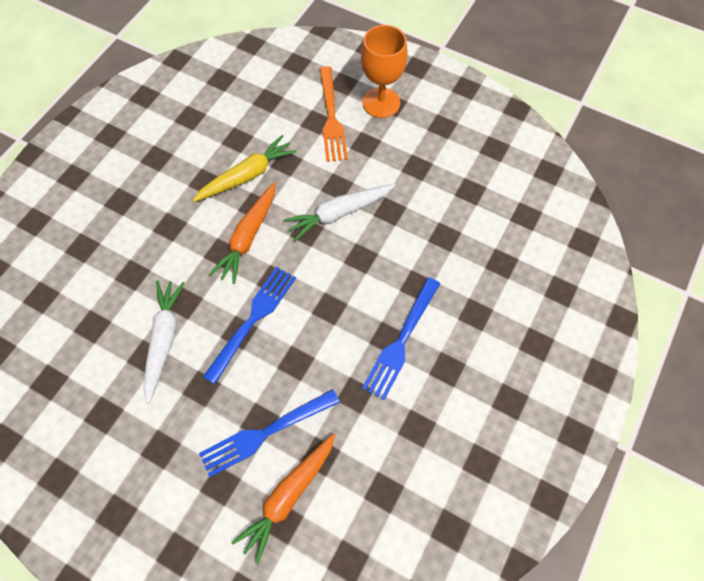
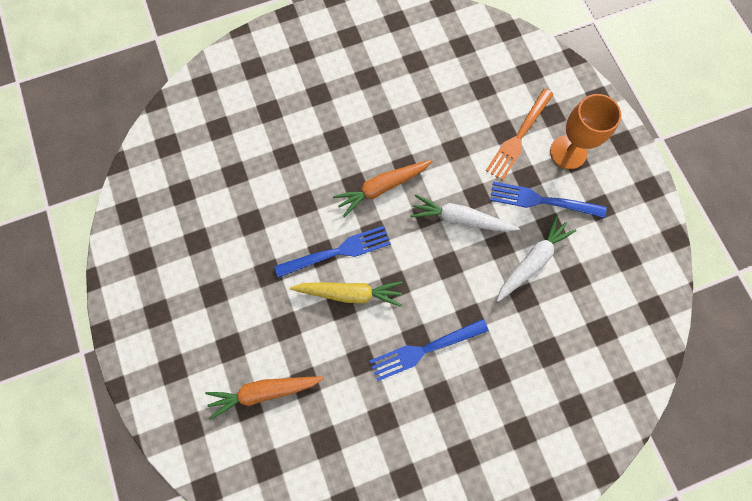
camera: 40 degrees right, 10 degrees up
white carrot [144,281,185,404] -> white carrot moved to [497,215,576,302]
yellow carrot [193,135,297,202] -> yellow carrot moved to [290,281,403,307]
blue fork [199,389,340,477] -> blue fork moved to [490,181,607,218]

